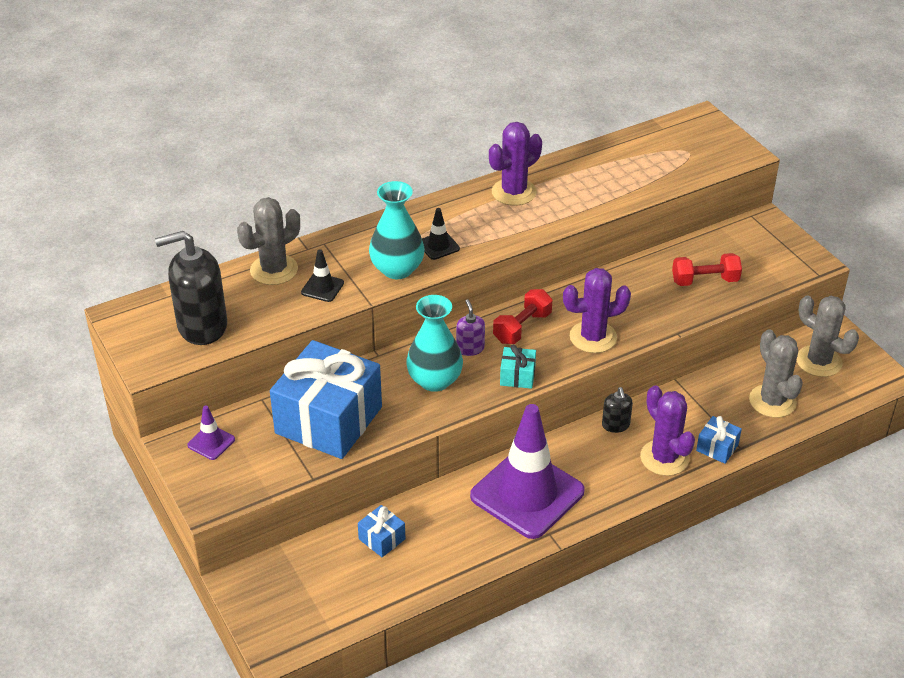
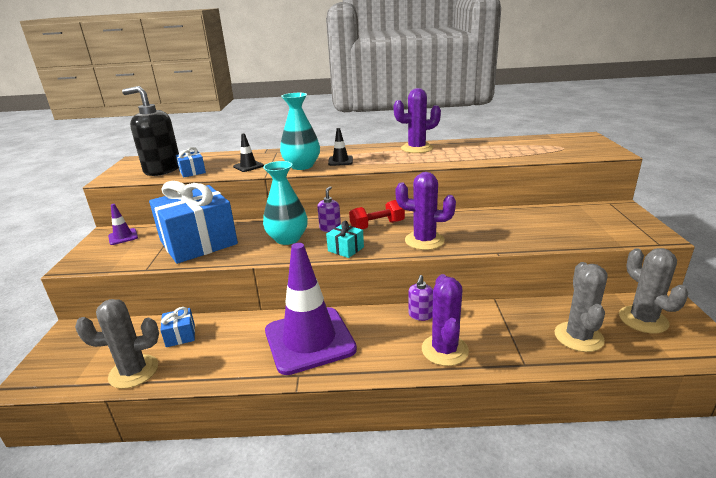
camera: 30 degrees right, 15 degrees down
grey cactus [237,197,300,285] -> grey cactus moved to [75,299,159,389]
black soap dispenser [602,387,633,433] -> purple soap dispenser [408,275,433,321]
red dumbbell [672,253,742,286] -> none
blue gift [696,416,742,464] -> blue gift moved to [176,147,206,177]

